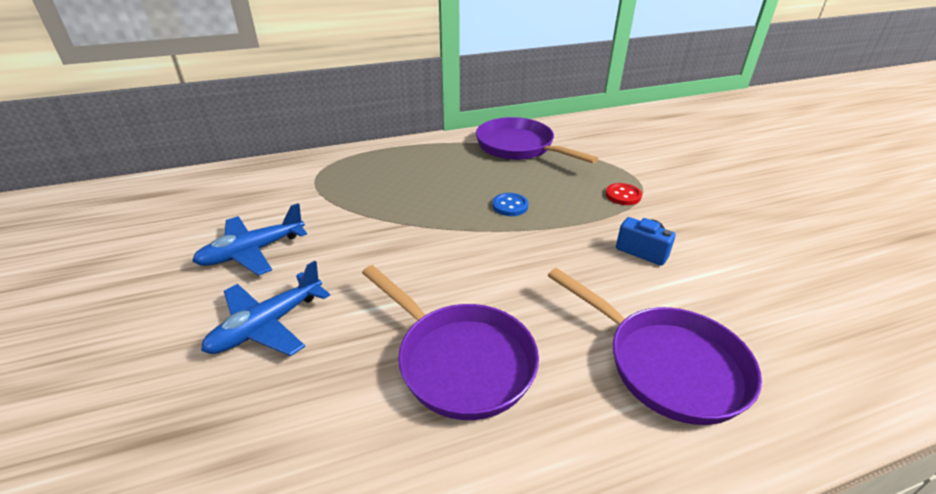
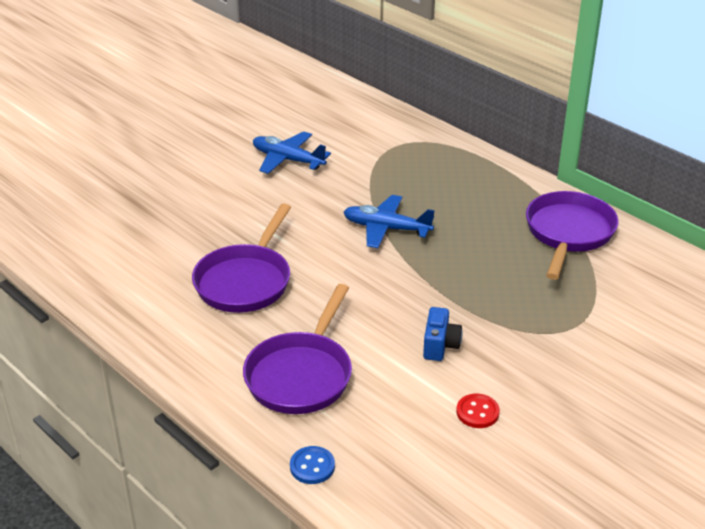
camera: 65 degrees right, 0 degrees up
blue plane [201,261,330,356] -> blue plane moved to [343,195,435,248]
blue button [492,193,528,216] -> blue button moved to [290,446,335,484]
red button [606,183,642,205] -> red button moved to [456,394,500,428]

